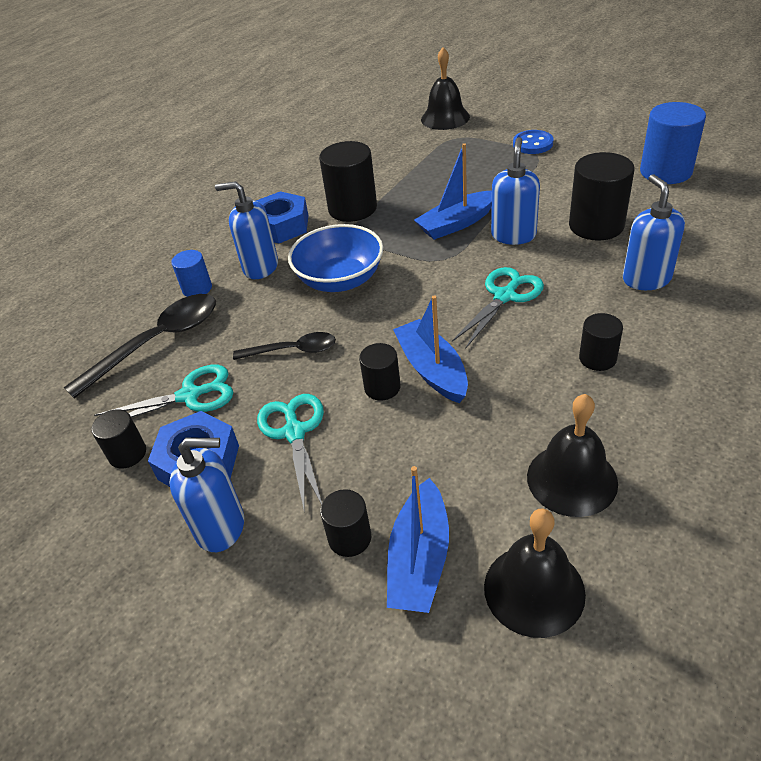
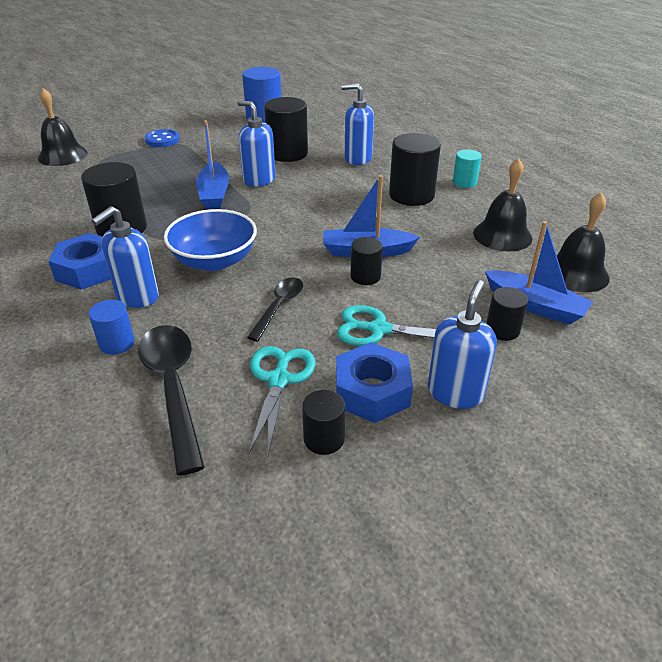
camera: 70 degrees left, 5 degrees down
turquoise scissors [452,267,544,348] -> none
black cylinder [579,313,623,371] -> black cylinder [389,133,441,206], size x1.80
none -> turquoise cylinder [453,150,482,188]

